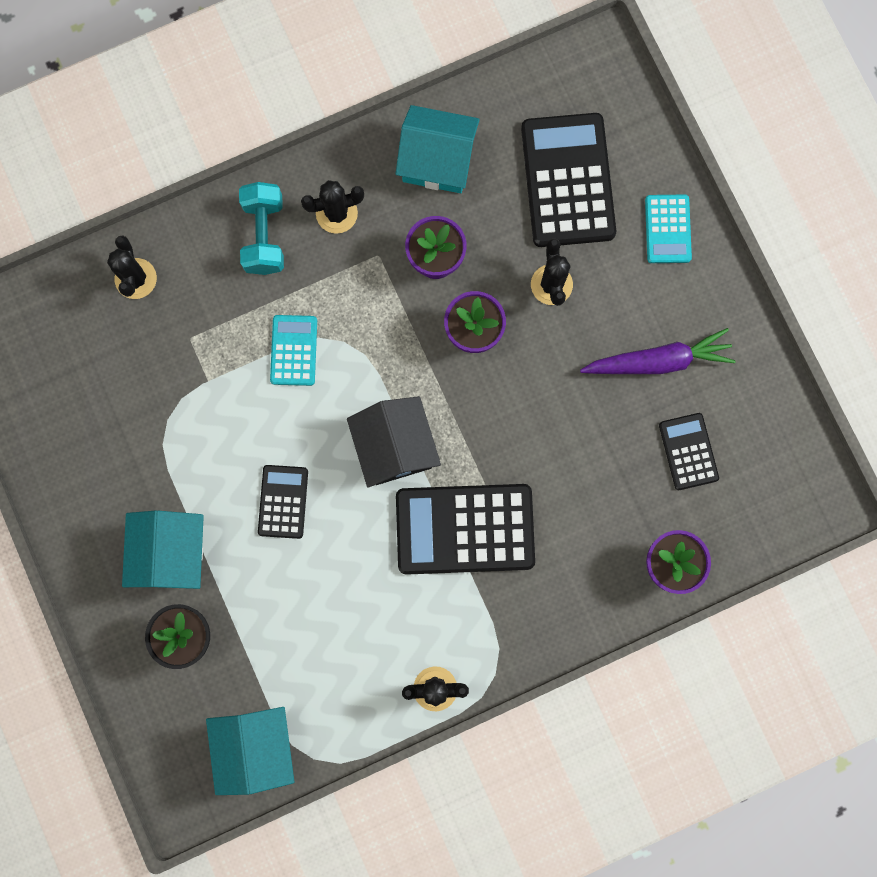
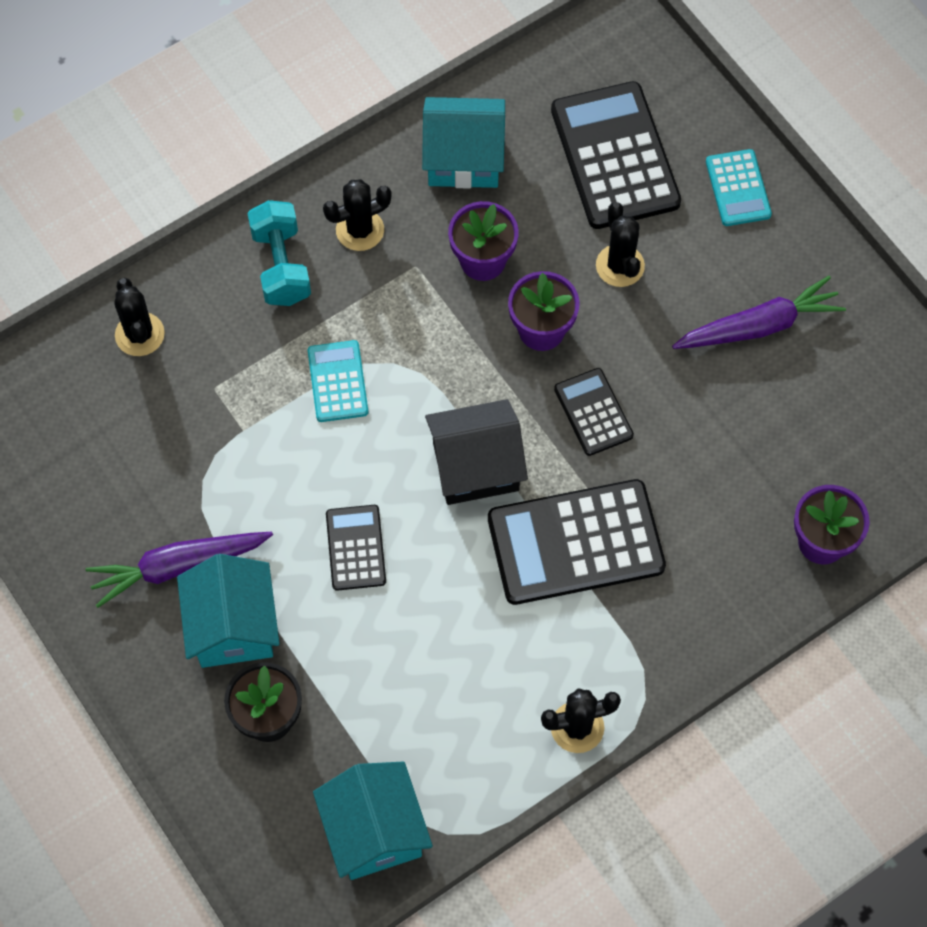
camera: 10 degrees left, 15 degrees down
black house [347,396,441,488] -> black house turned 75 degrees counterclockwise [425,399,528,505]
black calculator [659,413,719,490] -> black calculator moved to [554,368,634,456]
none -> purple carrot [86,532,273,608]

